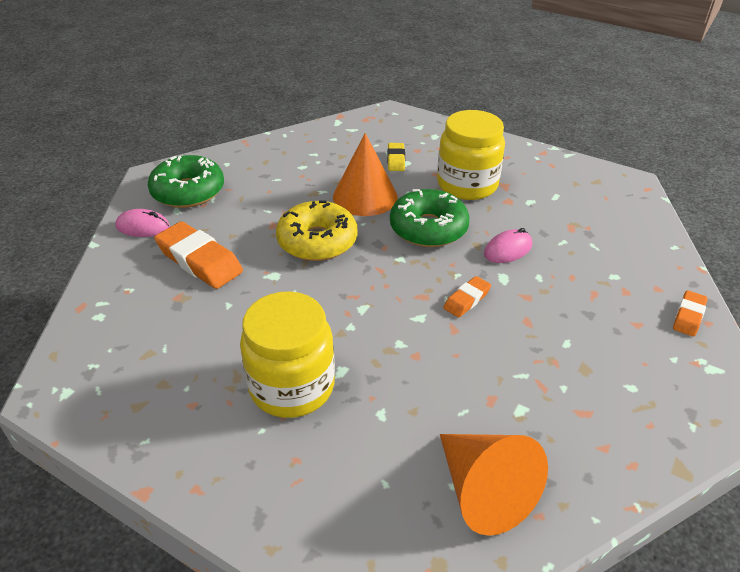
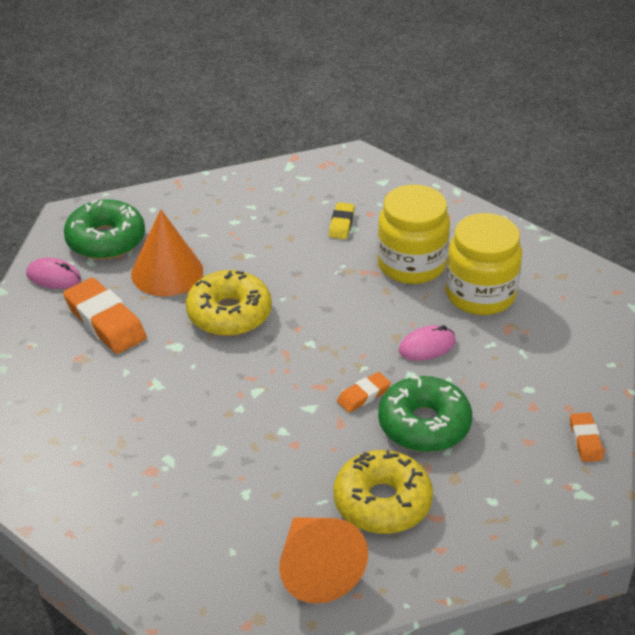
camera: 10 degrees right, 0 degrees up
yellow jar [240,291,335,418] -> yellow jar moved to [445,213,522,315]
orange cone [333,133,398,216] -> orange cone moved to [131,209,203,296]
green donut [390,189,470,247] -> green donut moved to [378,376,472,452]
orange eraser [673,290,708,337] -> orange eraser turned 45 degrees counterclockwise [570,413,603,462]
none -> yellow donut [334,450,433,534]

